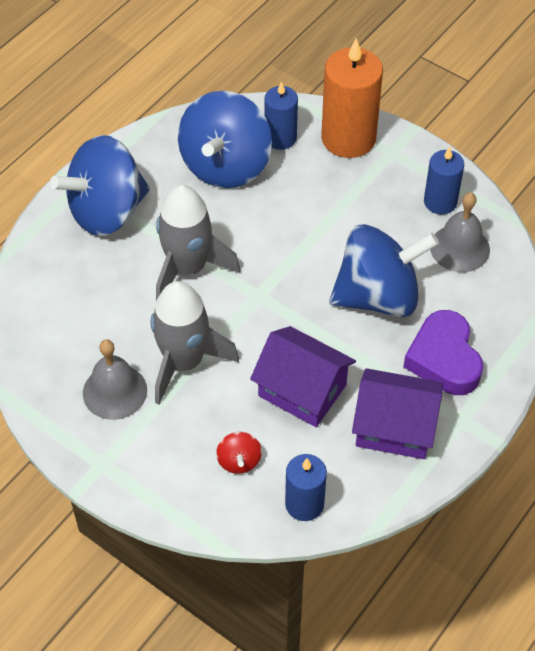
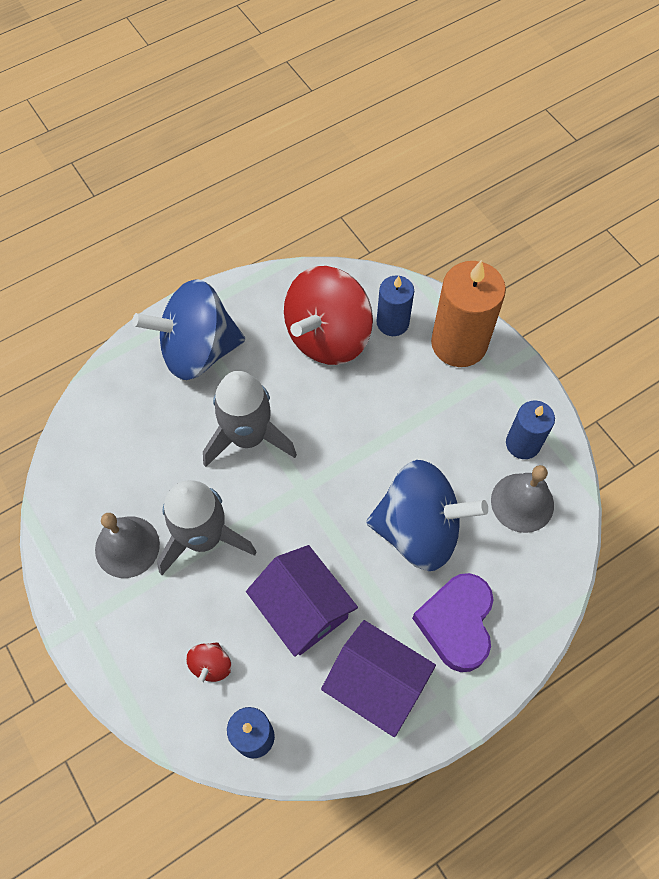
camera: 20 degrees right, 10 degrees up
blue spinning top [178,91,272,188] -> red spinning top [284,266,373,365]

